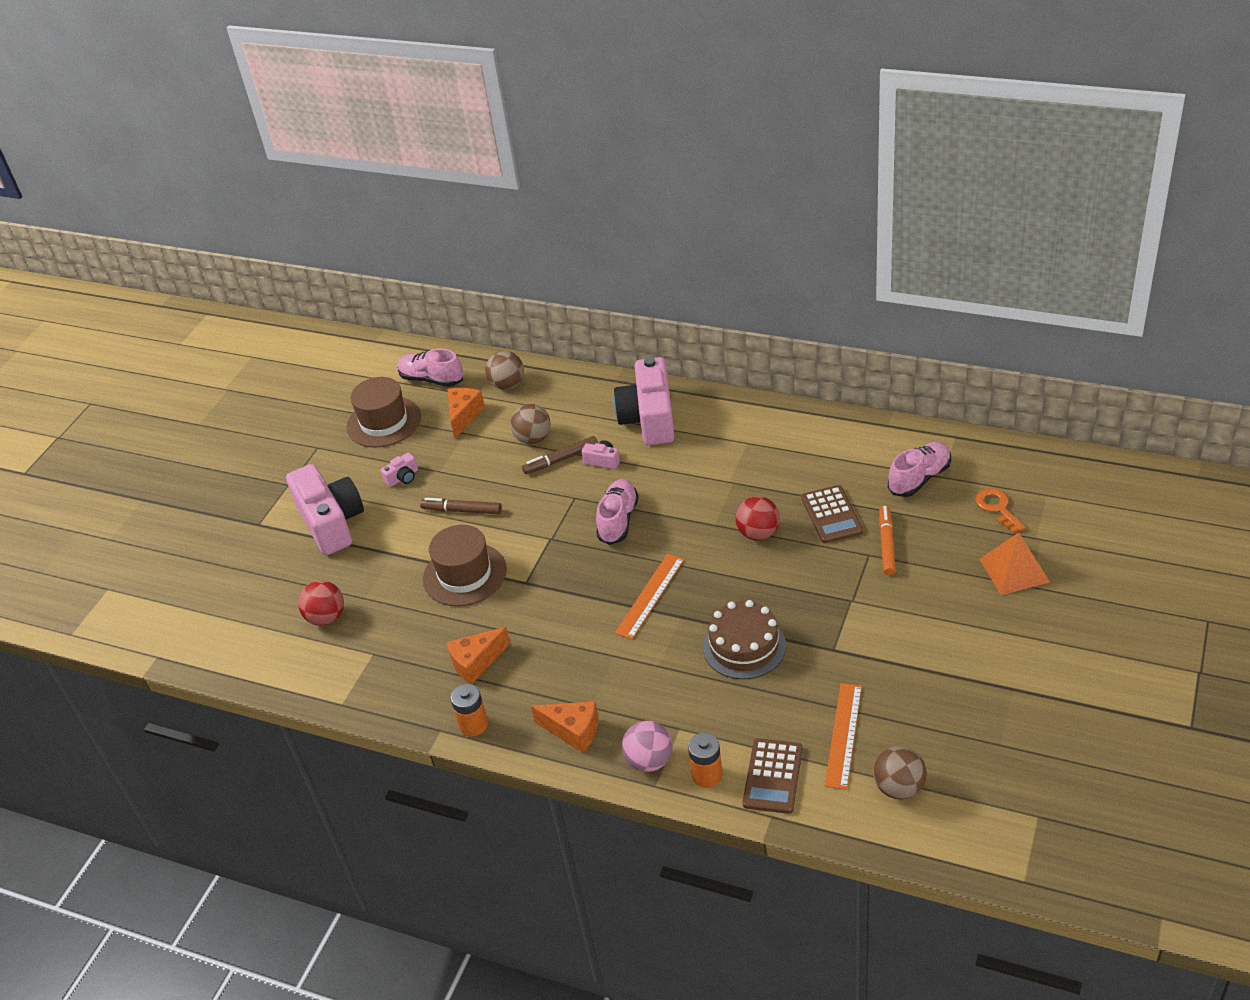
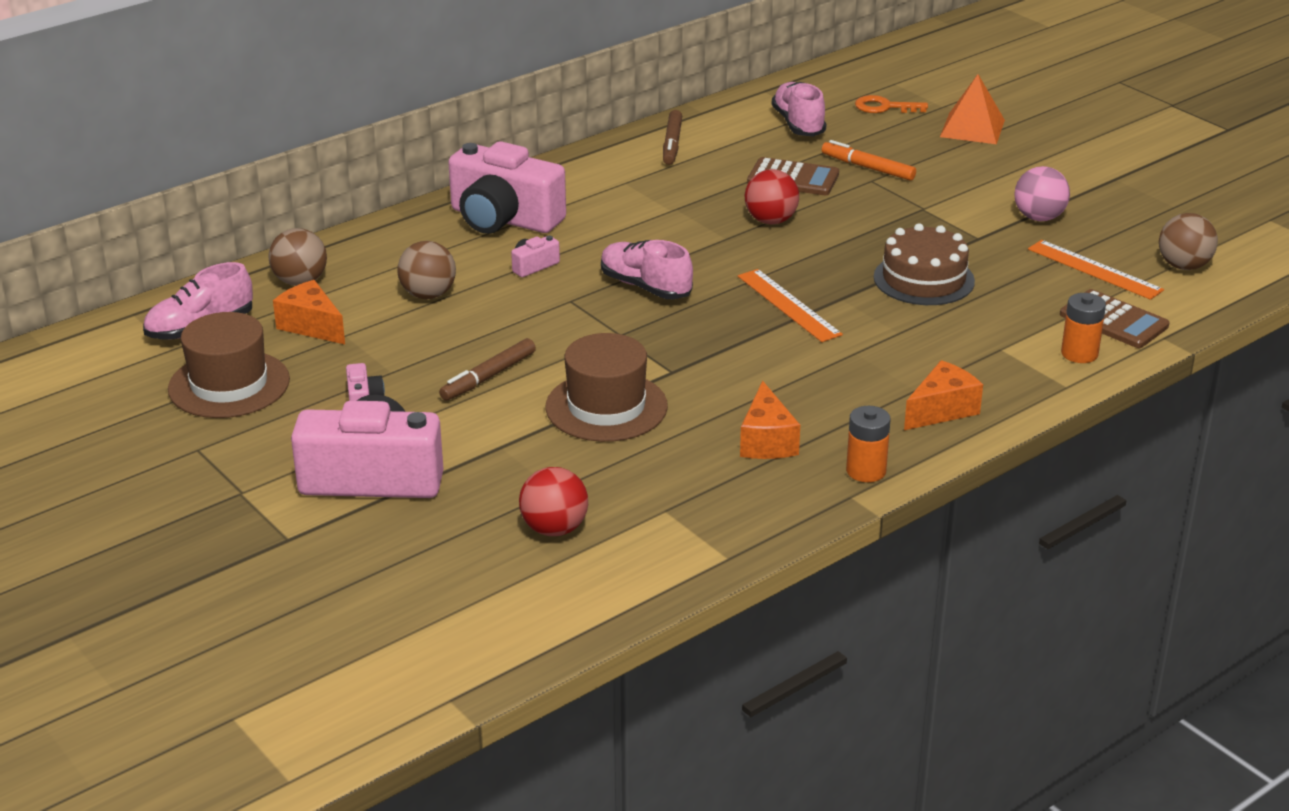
camera: 65 degrees left, 10 degrees down
brown marker [522,436,598,474] -> brown marker moved to [663,110,682,165]
pink ball [622,720,673,772] -> pink ball moved to [1014,166,1070,221]

